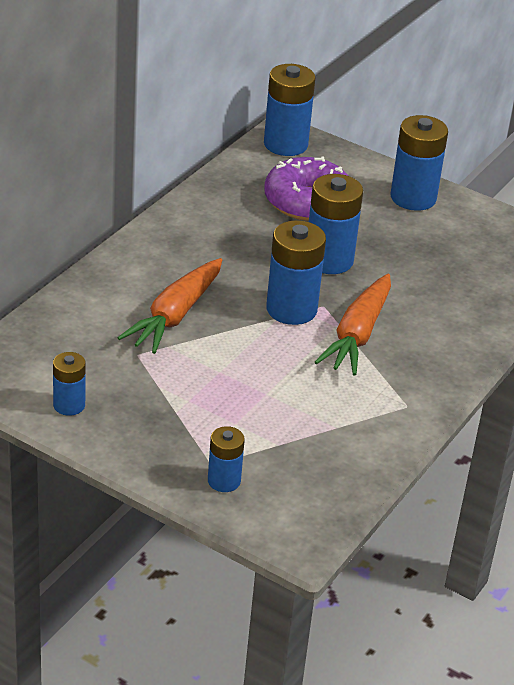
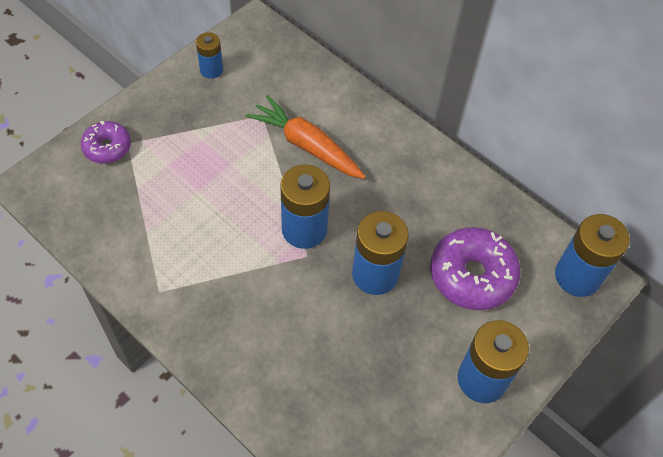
camera: 100 degrees right, 20 degrees up
blue battery [208,426,245,492] -> purple donut [81,121,131,164]
orange carrot [315,274,391,375] -> none

